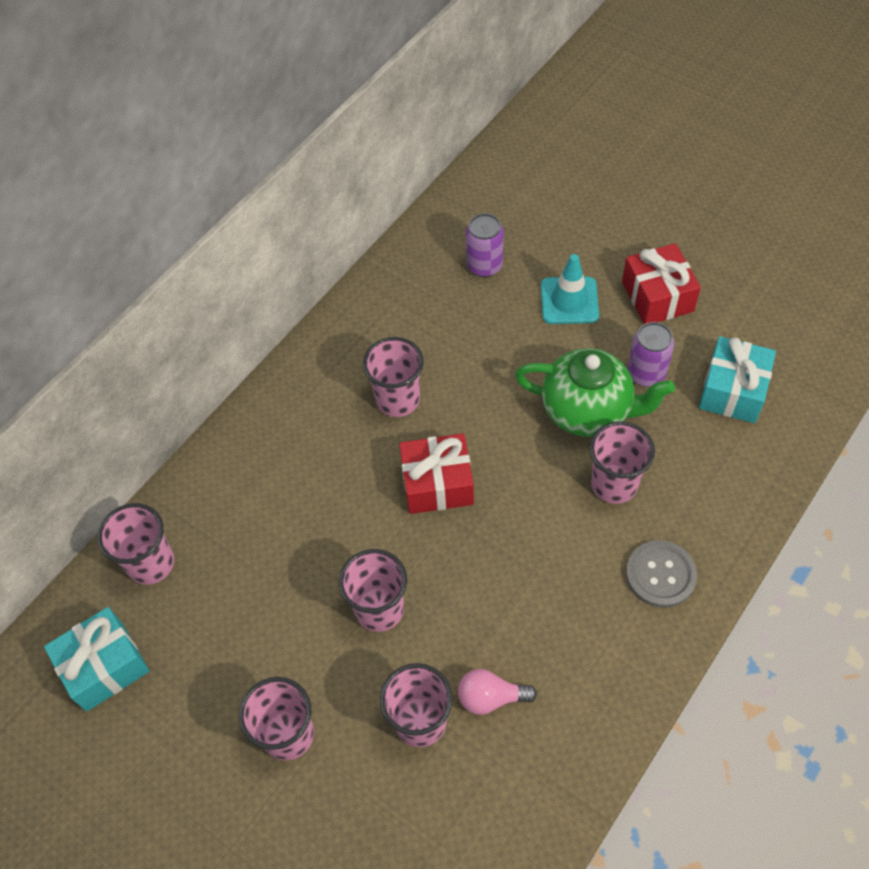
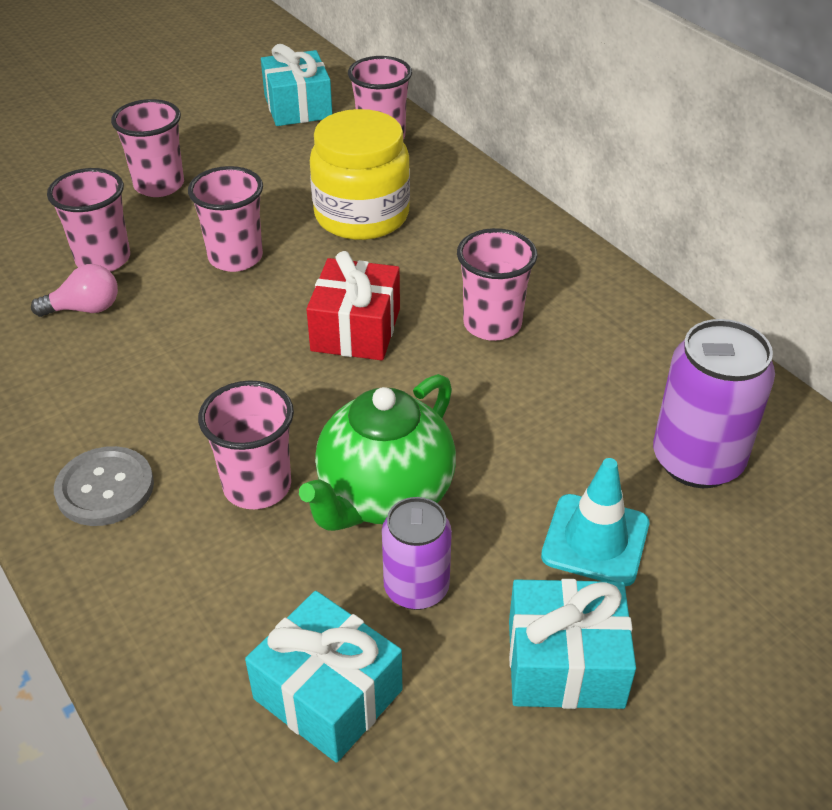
camera: 105 degrees right, 15 degrees down
pink light bulb [458,669,537,715] -> pink light bulb turned 60 degrees clockwise [31,264,118,317]
purple can [466,213,504,277] -> purple can [653,319,775,488], size x1.57
red gift [622,243,701,324] -> turquoise gift [509,579,636,709]
none -> yellow jar [310,109,410,240]

